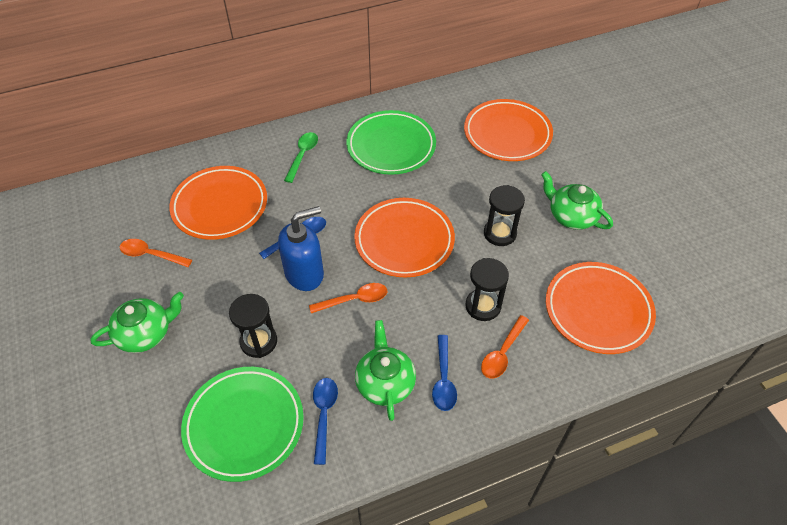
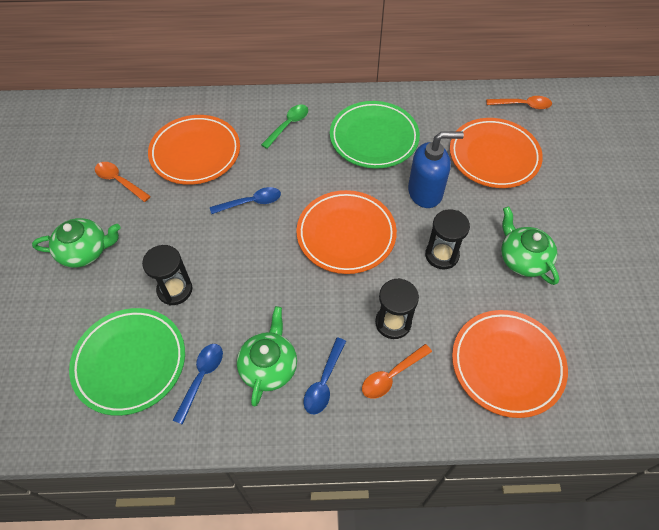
camera: 20 degrees right, 5 degrees up
blue soap dispenser [278,206,324,291] -> blue soap dispenser moved to [408,131,464,208]
orange spoon [309,283,387,313] -> orange spoon moved to [486,96,552,109]

